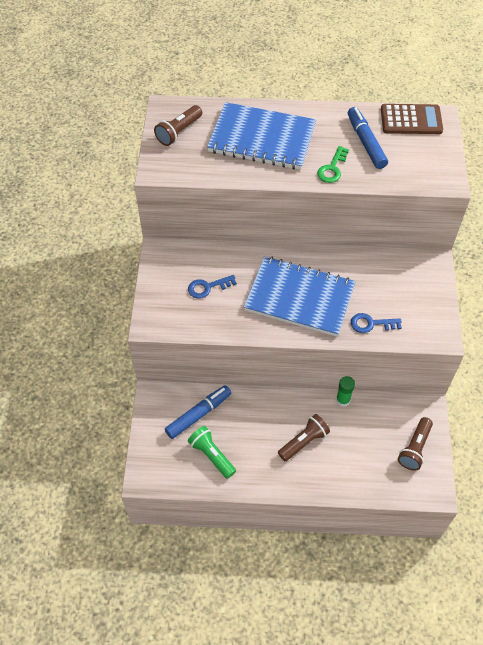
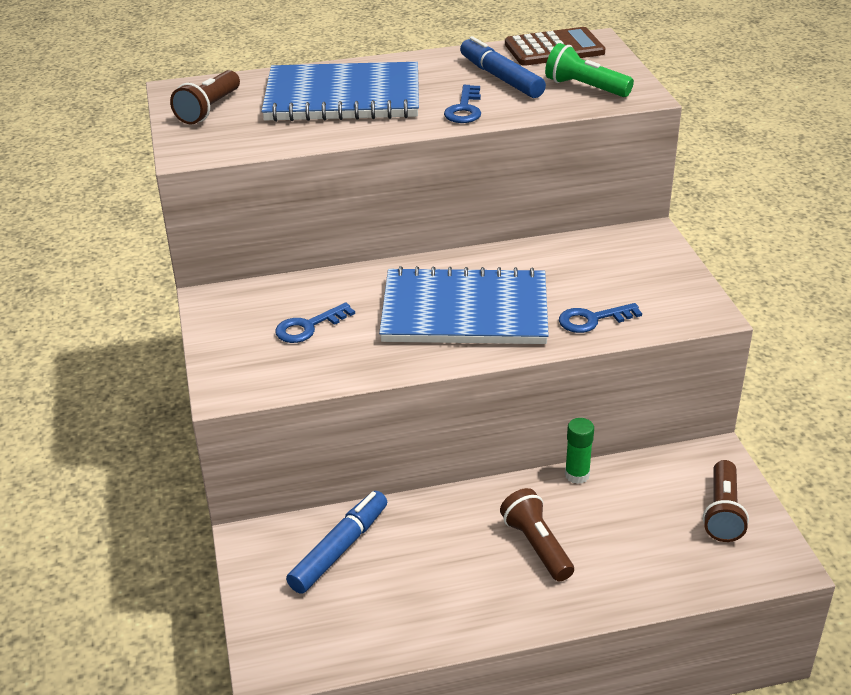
camera: 15 degrees left, 20 degrees down
green flashlight [188,426,236,479] -> green flashlight moved to [545,43,634,97]
brown flashlight [278,414,330,461] -> brown flashlight turned 60 degrees counterclockwise [500,488,574,581]
green key [317,146,349,183] -> blue key [444,85,481,123]

